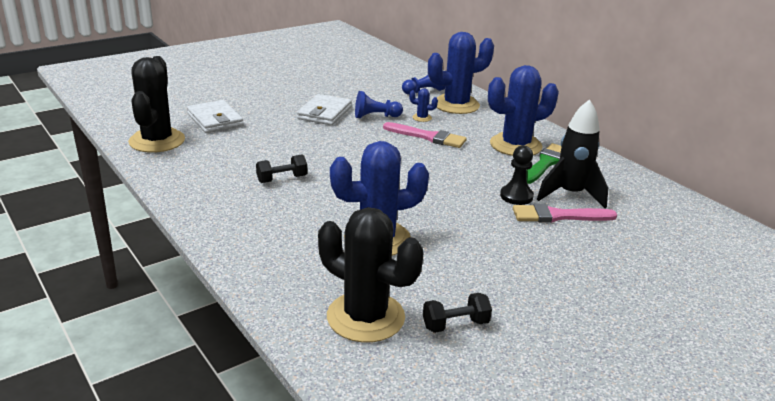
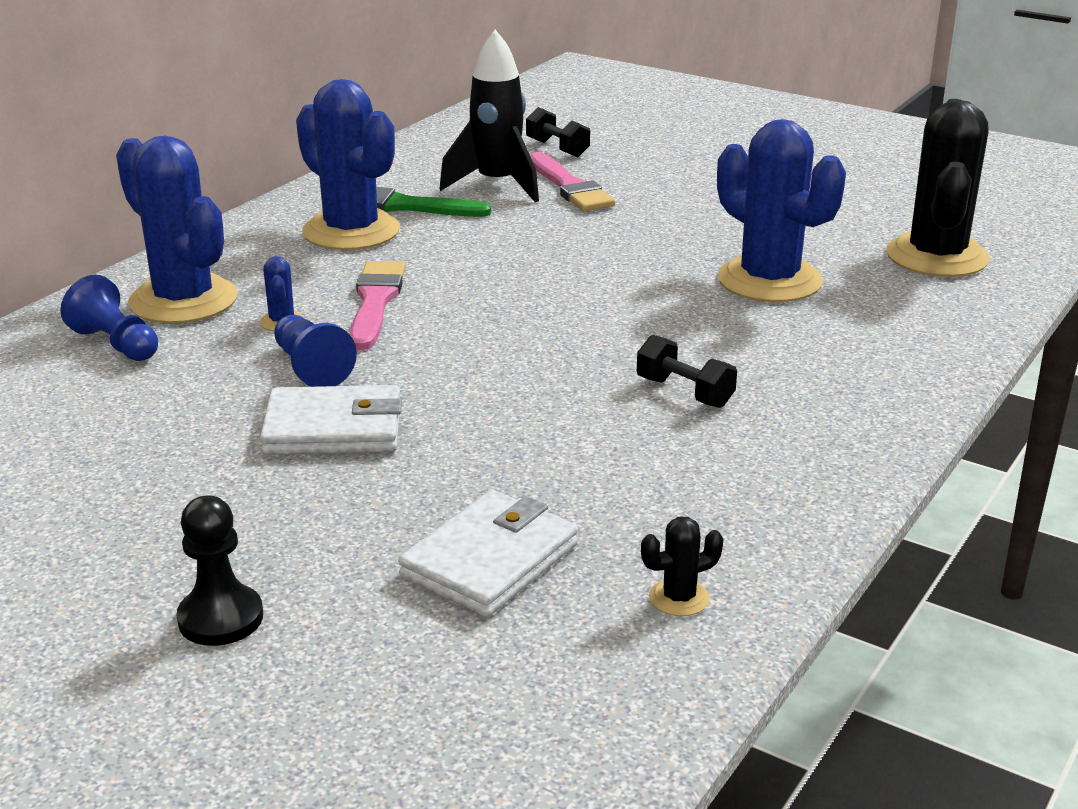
camera: 110 degrees left, 0 degrees up
black cactus [128,56,185,153] -> black cactus [641,517,723,616], size x0.40
black dumbbell [423,293,492,333] -> black dumbbell moved to [526,107,590,157]
black pawn [500,145,534,205] -> black pawn moved to [177,495,263,646]

